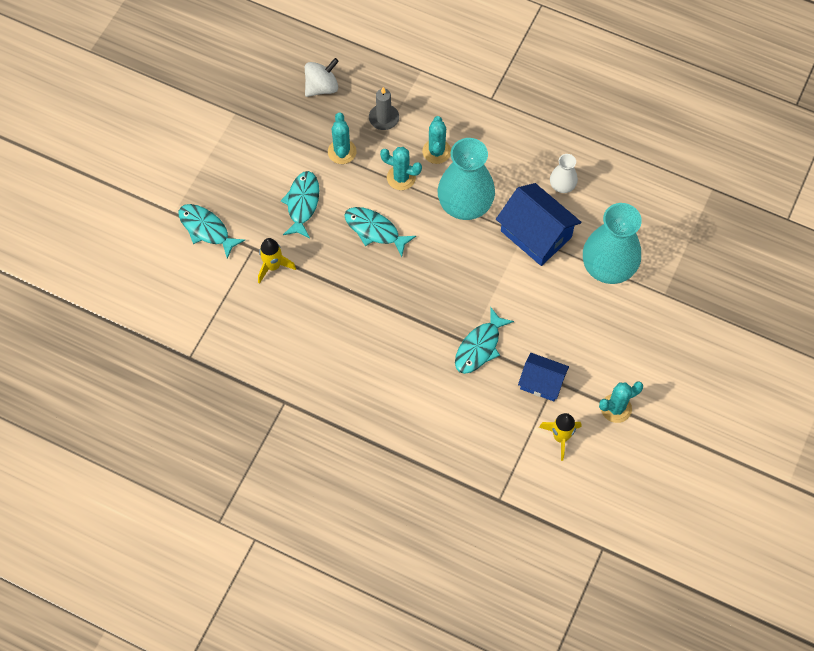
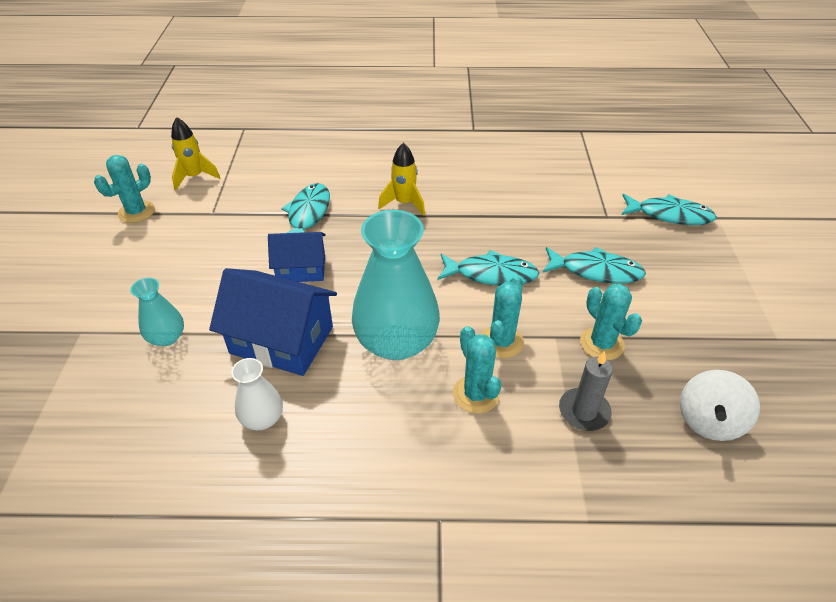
camera: 155 degrees right, 20 degrees down
yellow rocket [258,238,296,284] -> yellow rocket moved to [378,143,425,216]
turquoise fish [281,171,319,238] -> turquoise fish turned 60 degrees counterclockwise [543,247,646,284]
turquoise cactus [380,147,422,190] -> turquoise cactus turned 60 degrees counterclockwise [481,276,524,358]
blue house [518,353,569,401] -> blue house moved to [268,232,326,282]
turquoise vase [583,203,642,284] -> turquoise vase [130,278,184,346], size x0.49

